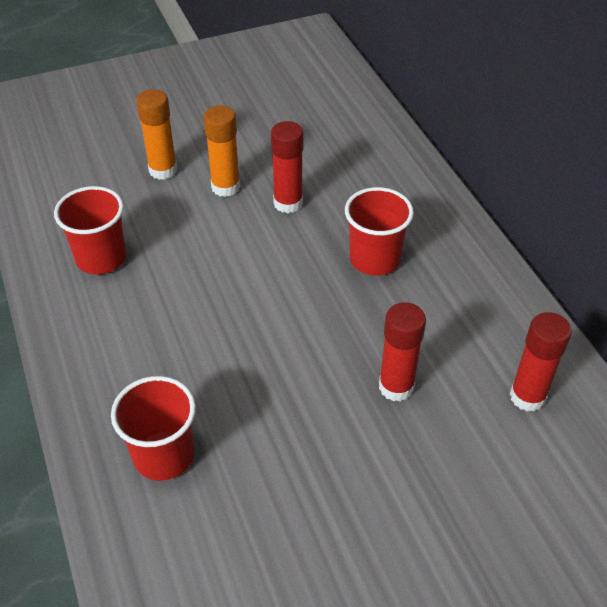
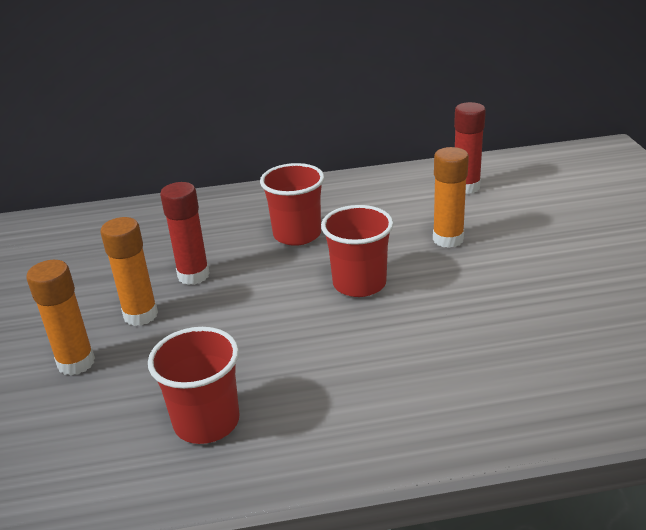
camera: 75 degrees left, 15 degrees down
red cup [111,376,196,481] -> red cup moved to [321,205,394,297]
red glue stick [379,303,426,402] -> orange glue stick [433,147,469,248]

